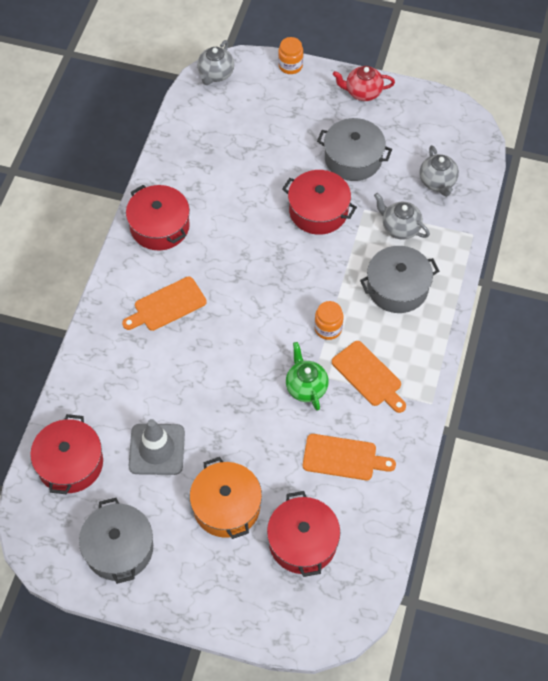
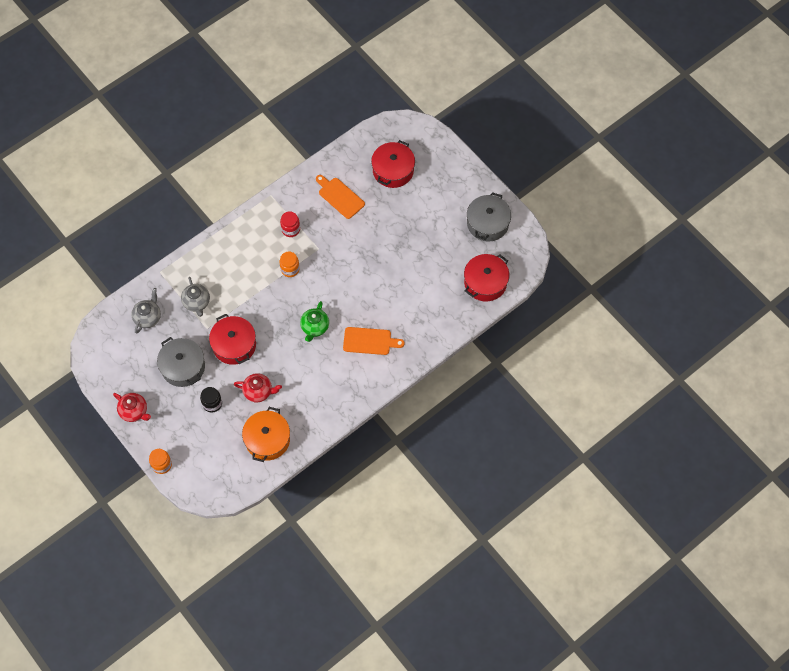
camera: 145 degrees left, 5 degrees up
red pot [126,185,190,250] -> none
grey traffic cone [129,419,185,475] -> none
orange pot [190,457,262,539] -> orange pot moved to [242,407,290,462]
grey teapot [197,40,234,85] -> none
green teapot [286,342,329,411] -> green teapot moved to [300,301,329,342]
orange cutting board [332,341,406,413] -> red jar [280,211,300,237]
grey pot [360,246,439,313] -> none
none -> black jar [200,387,222,413]
none -> red teapot [234,373,282,402]

